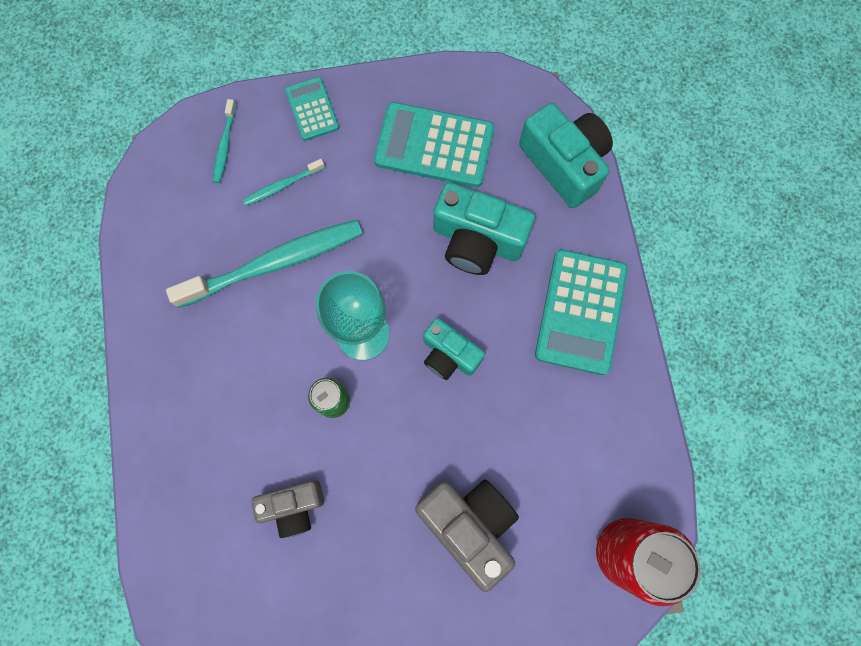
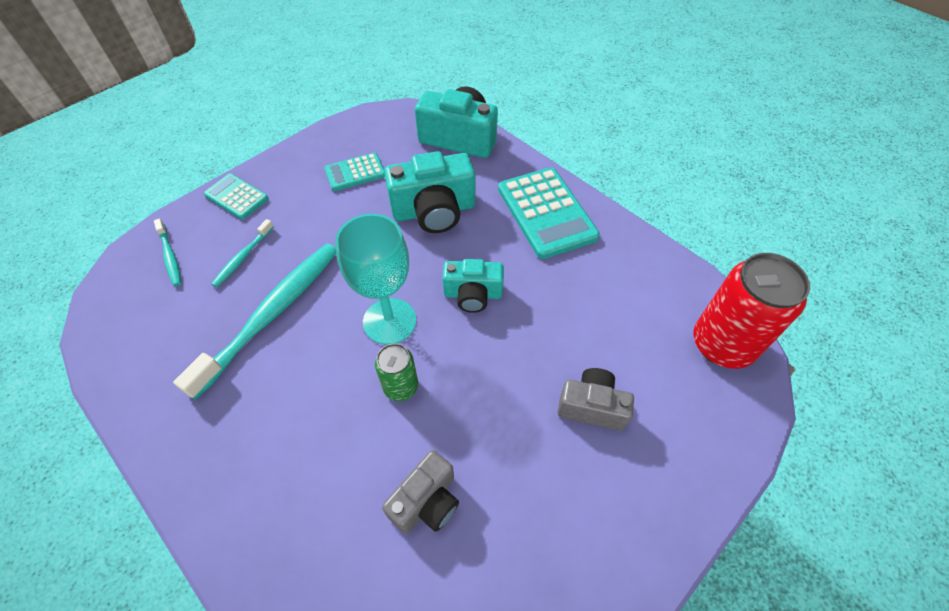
camera: 35 degrees left, 20 degrees down
turquoise calculator [374,102,495,187] -> turquoise calculator [324,153,385,191], size x0.56
grey camera [415,480,519,592] -> grey camera [558,368,634,431], size x0.63

